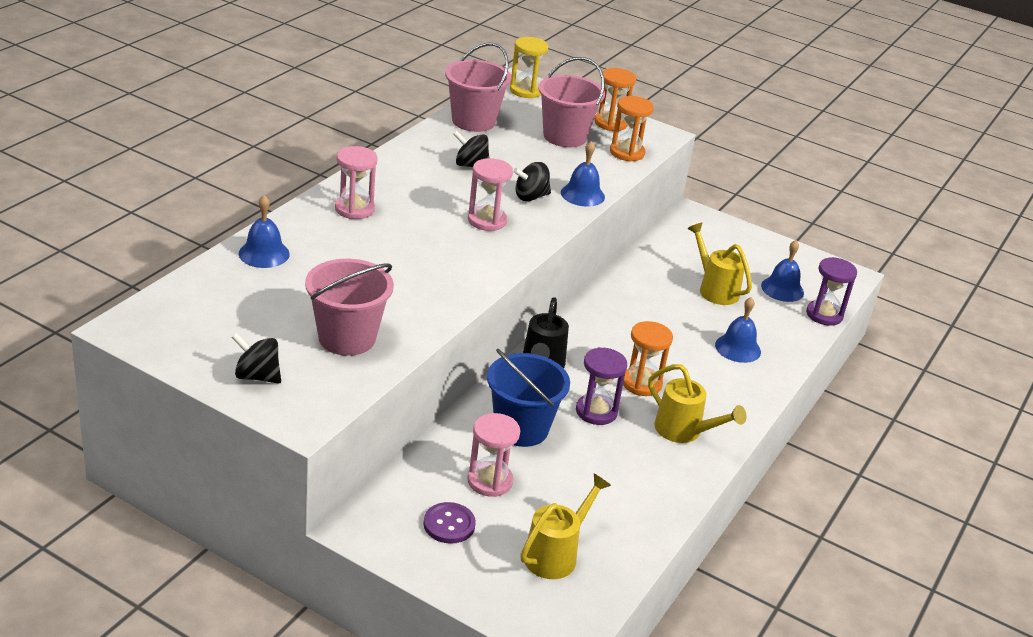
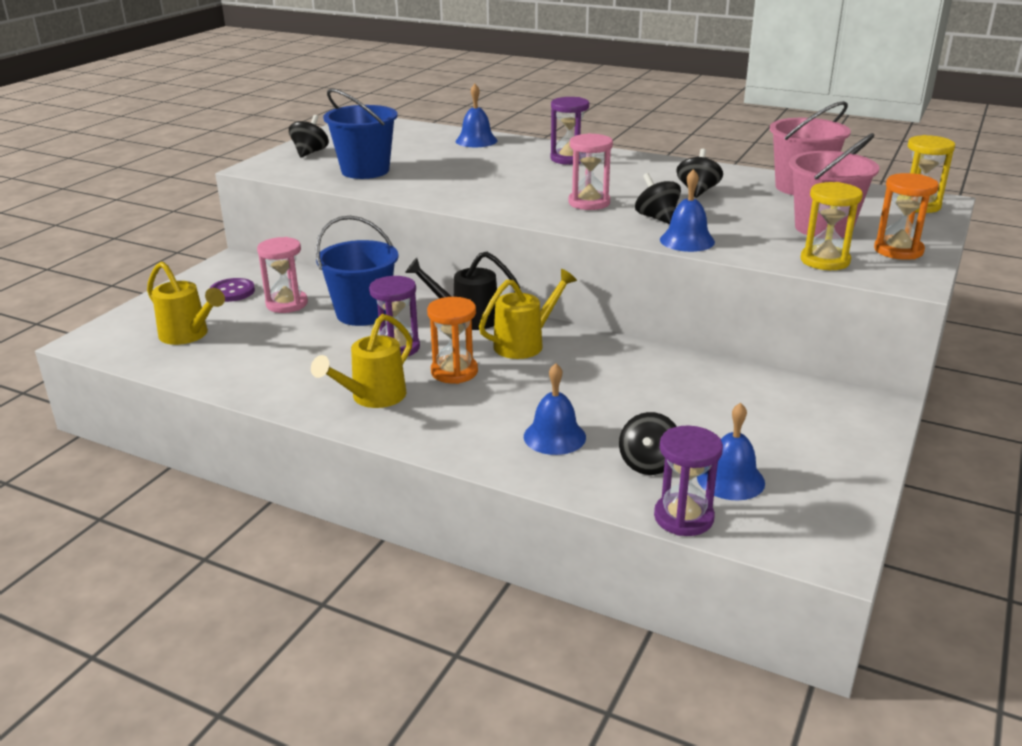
camera: 90 degrees right, 5 degrees down
pink bucket [305,259,394,356] -> blue bucket [323,89,398,179]
pink hourglass [335,146,378,219] -> purple hourglass [550,97,589,165]
orange hourglass [610,96,654,162] -> yellow hourglass [801,182,863,270]
yellow watering can [687,223,752,305] -> yellow watering can moved to [479,269,577,359]
none -> black spinning top [619,412,677,475]

